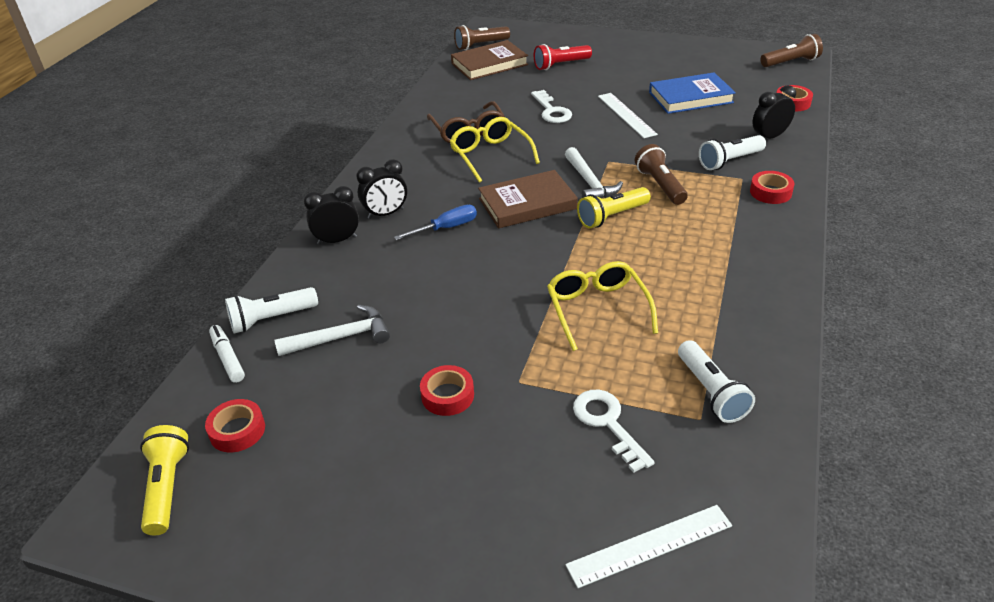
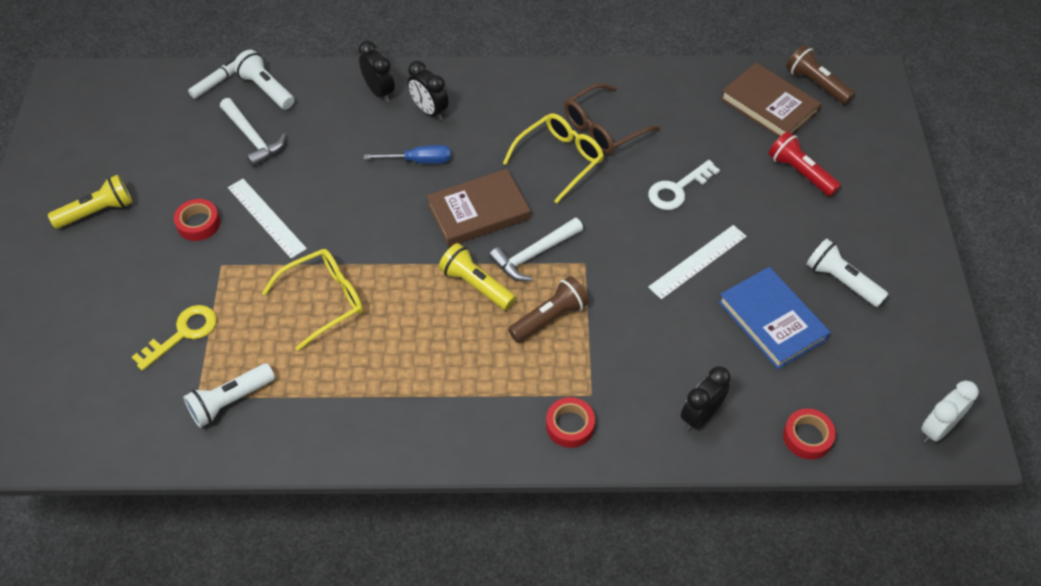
camera: 70 degrees right, 15 degrees up
yellow flashlight [140,425,189,535] -> yellow flashlight moved to [48,175,133,229]
red tape [205,399,265,452] -> none
blue screwdriver [394,205,477,240] -> blue screwdriver turned 45 degrees counterclockwise [364,145,451,164]
brown book [478,170,578,228] -> brown book turned 75 degrees counterclockwise [427,169,530,247]
white ruler [565,505,732,588] -> white ruler moved to [228,179,307,259]
white key [573,390,655,473] -> yellow key [132,305,217,371]
white flashlight [699,135,766,170] -> white flashlight moved to [806,239,888,307]
black clock [752,85,796,138] -> black clock turned 90 degrees counterclockwise [681,366,731,431]
brown flashlight [761,34,823,67] -> white clock [921,381,979,443]

